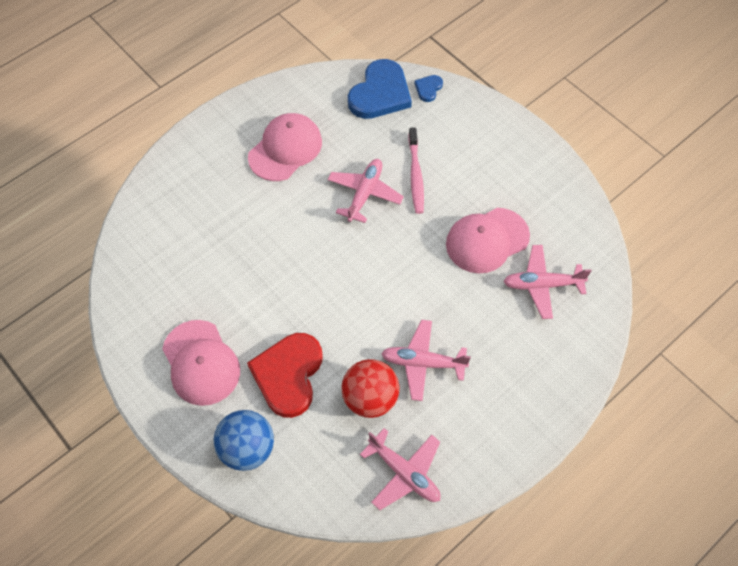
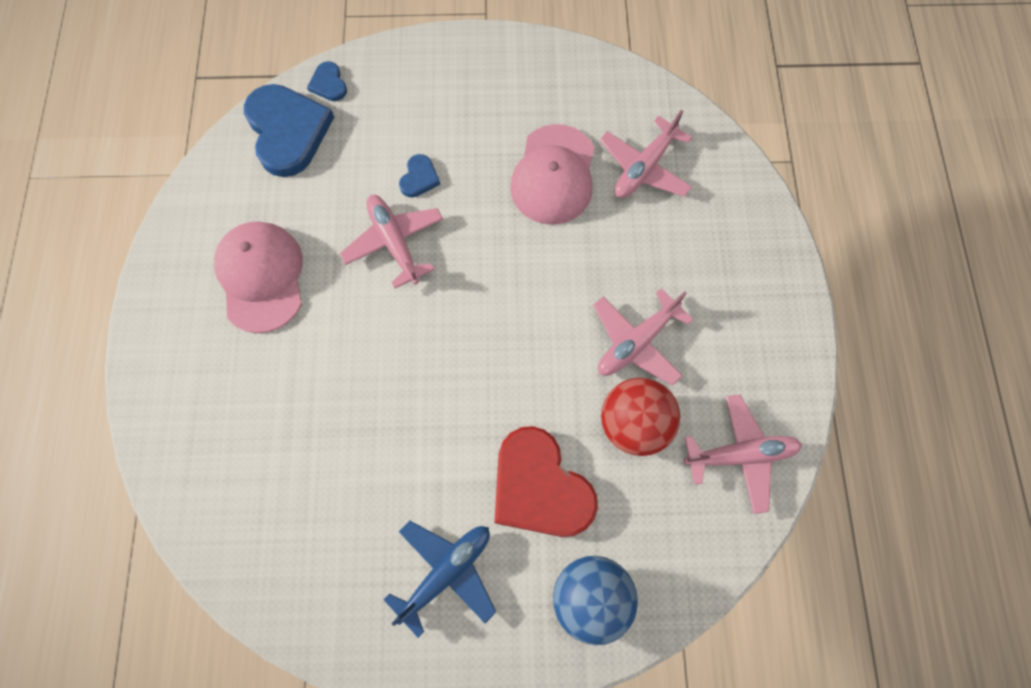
camera: 50 degrees left, 10 degrees up
pink cap [162,320,240,406] -> blue plane [384,521,496,638]
pink toothbrush [408,127,424,214] -> blue heart [399,154,440,197]

